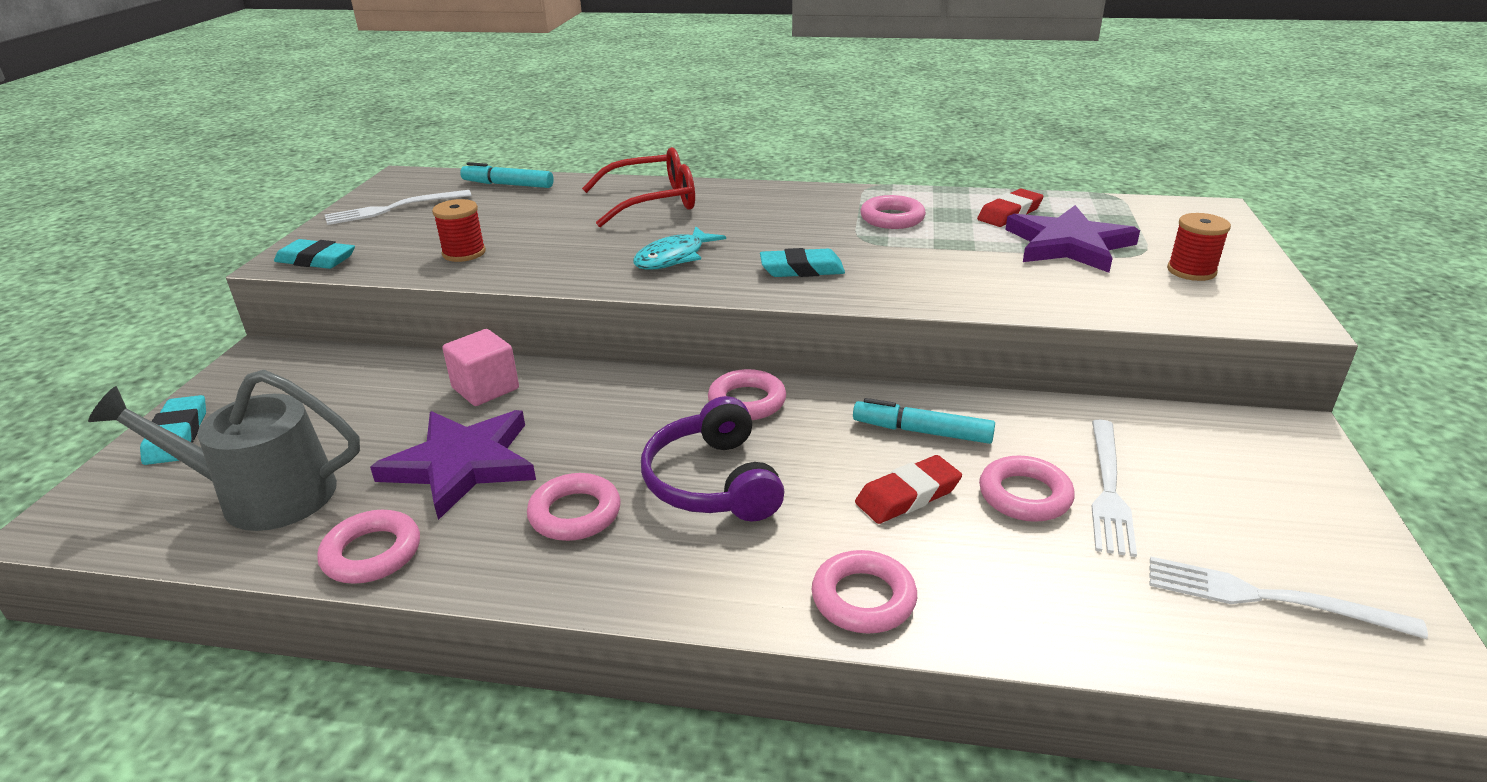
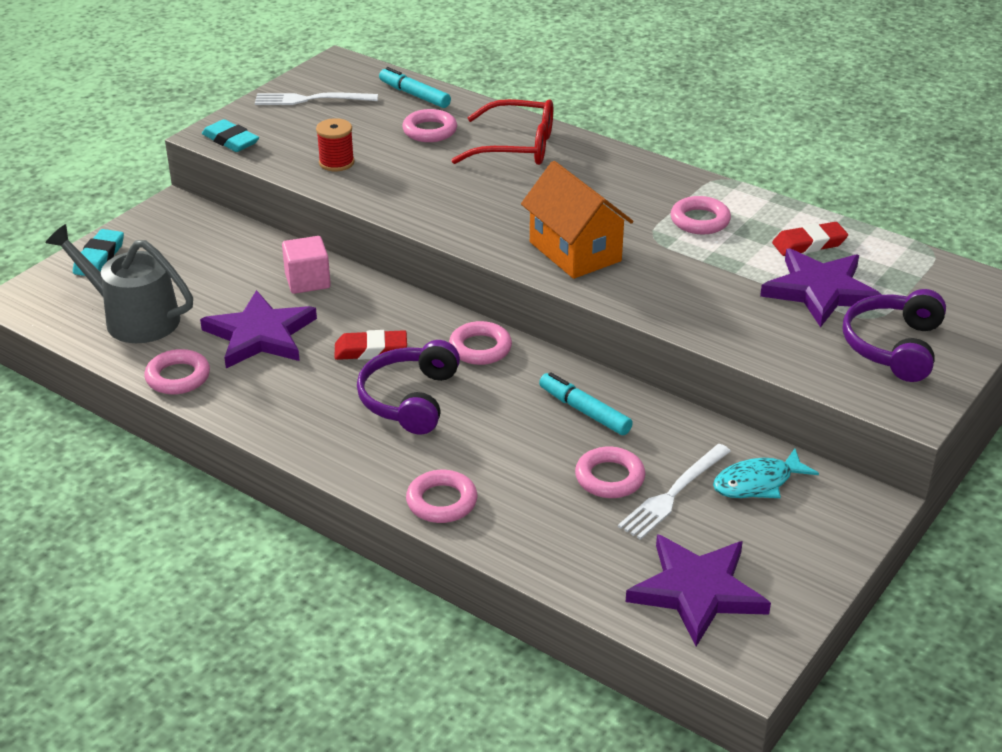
camera: 25 degrees right, 5 degrees up
pink ring [527,473,621,541] -> pink ring moved to [402,109,457,142]
turquoise fish [633,226,726,270] -> turquoise fish moved to [713,449,819,498]
turquoise eraser [760,248,845,277] -> orange house [521,161,634,279]
red eraser [855,455,962,524] -> red eraser moved to [335,330,407,360]
white fork [1150,556,1428,639] -> purple star [626,534,771,647]
red spool [1167,213,1231,281] -> purple headphones [843,289,946,382]

